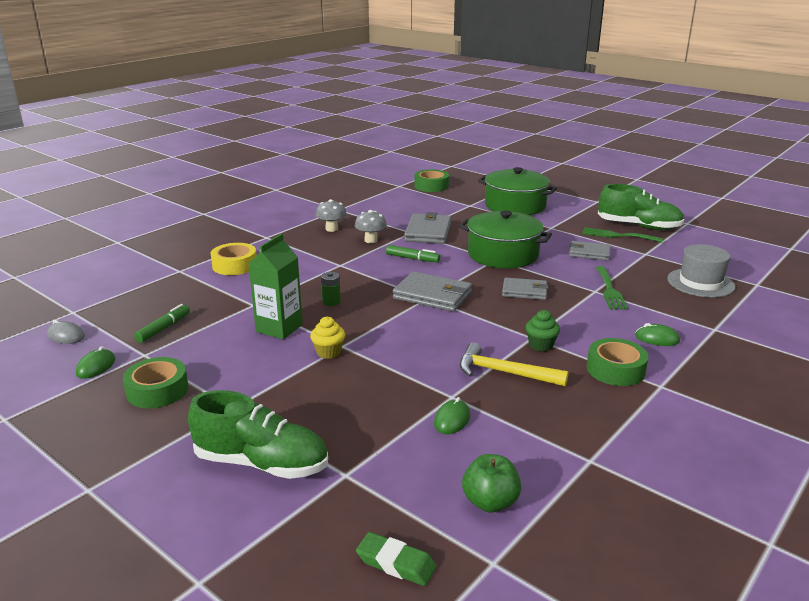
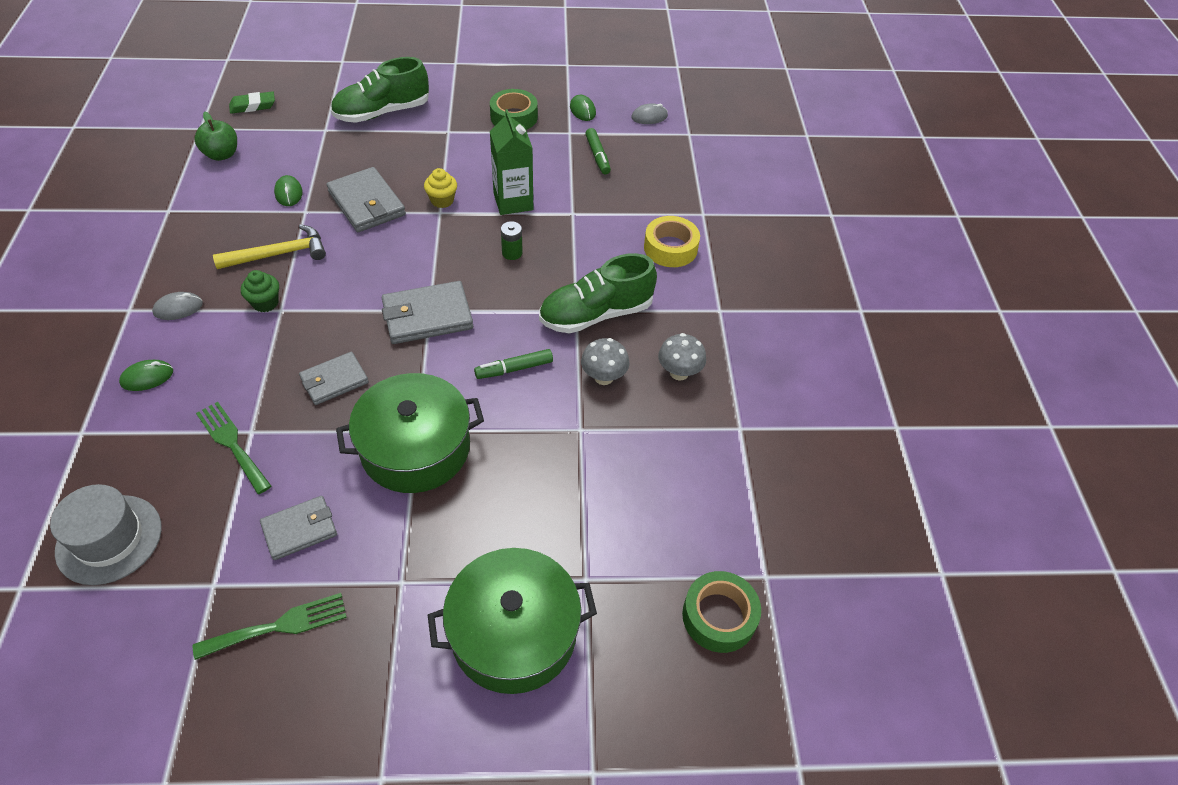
camera: 135 degrees right, 25 degrees up
grey wallet [404,212,451,244] -> grey wallet moved to [326,167,406,232]
green tape [587,338,648,386] -> grey mouse [152,292,203,320]
green shoe [598,184,684,230] -> green shoe moved to [539,253,657,333]

